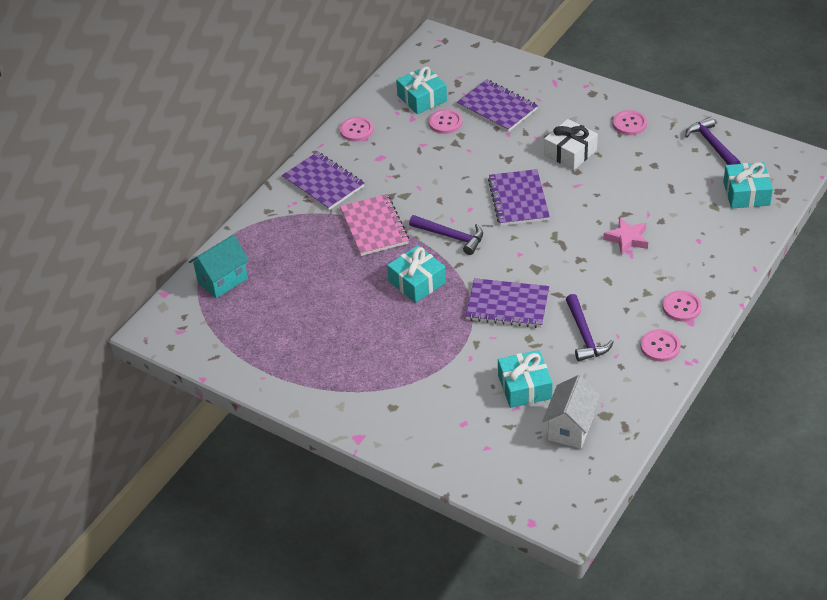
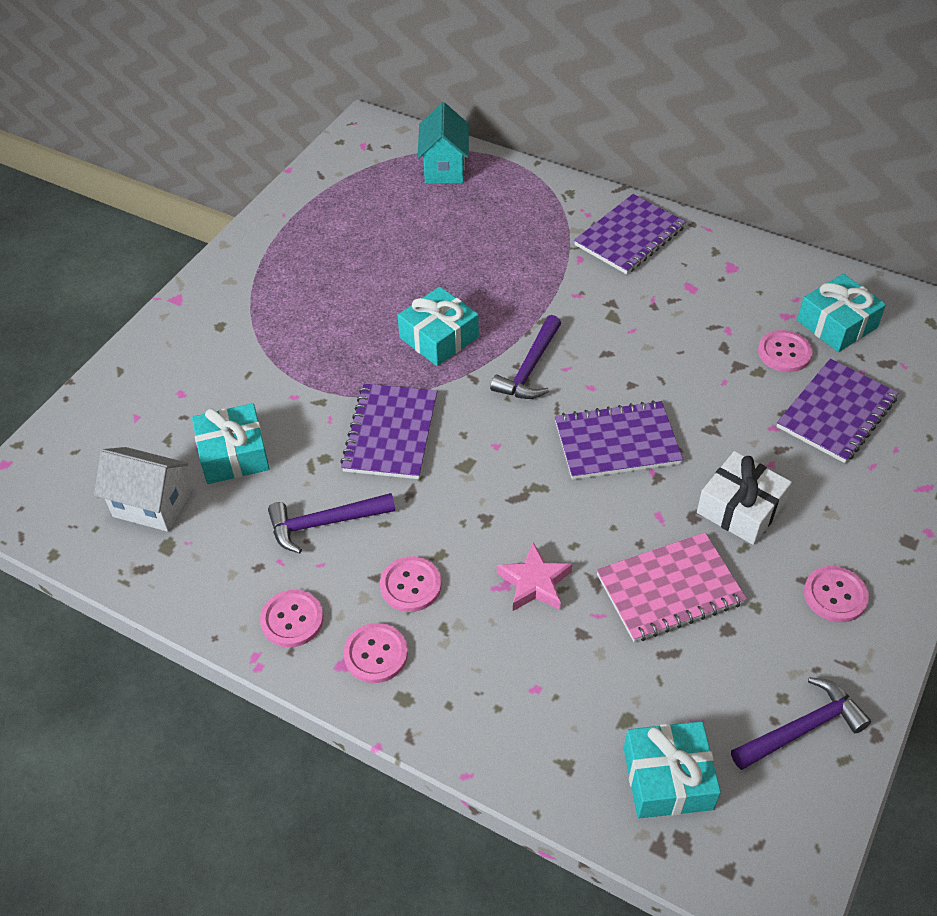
camera: 85 degrees right, 5 degrees up
turquoise house [189,235,249,298] -> turquoise house turned 45 degrees clockwise [418,102,469,184]
pink button [340,117,374,142] -> pink button moved to [380,556,441,612]
pink notebook [340,194,409,256] -> pink notebook moved to [597,533,747,642]

